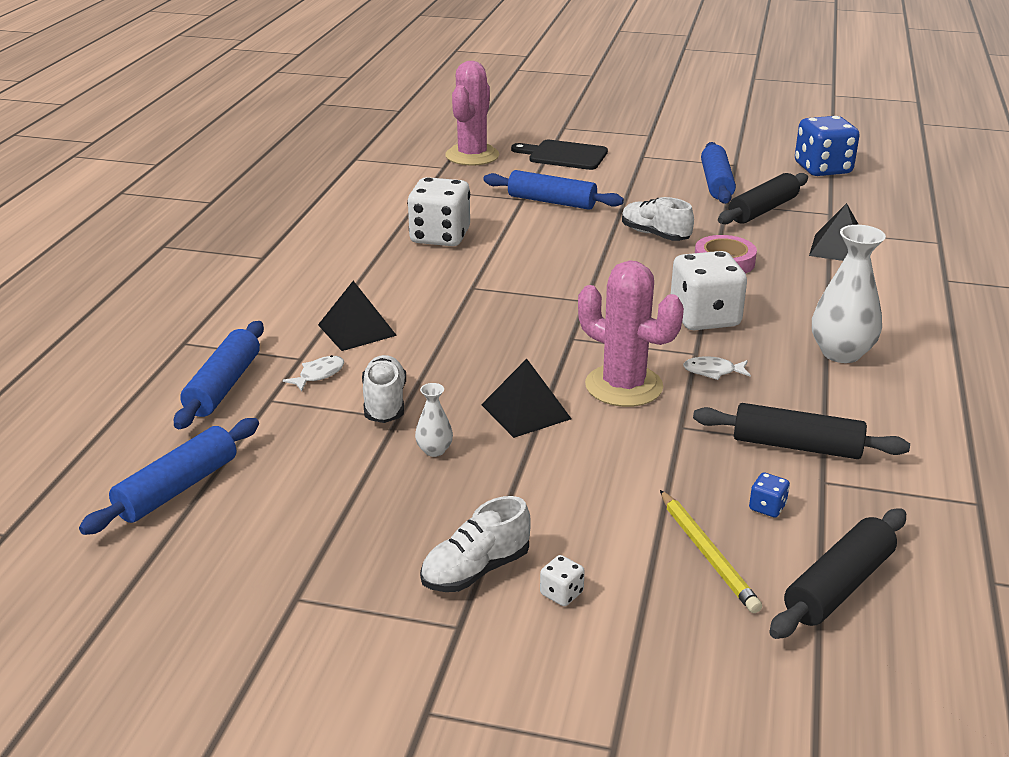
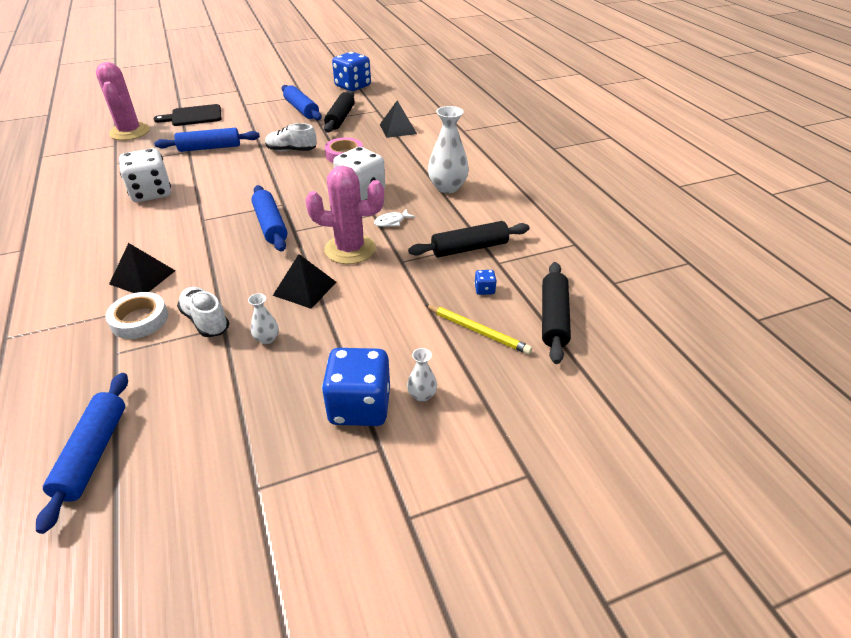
camera: 35 degrees left, 10 degrees up
blue rolling pin [174,321,264,429] -> blue rolling pin moved to [251,185,287,252]
white fish [283,355,344,392] -> white tape [105,292,168,339]
white shoe [420,496,531,592] -> blue dice [322,348,390,426]
white dice [540,555,585,606] -> white vase [407,348,437,402]

